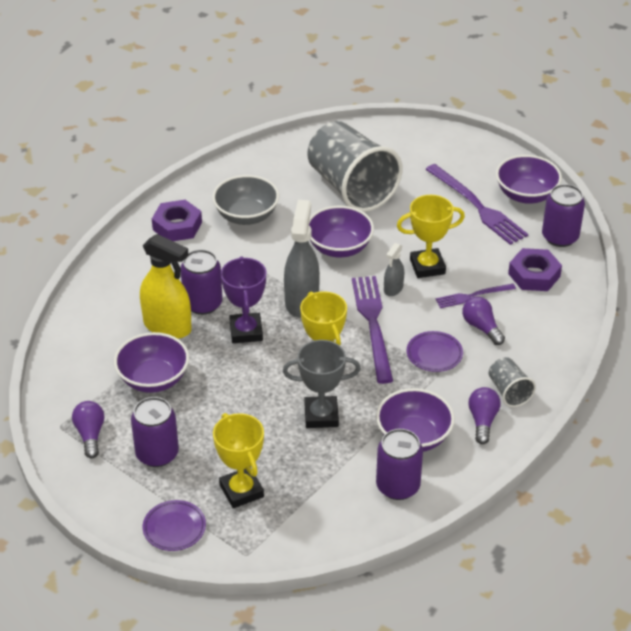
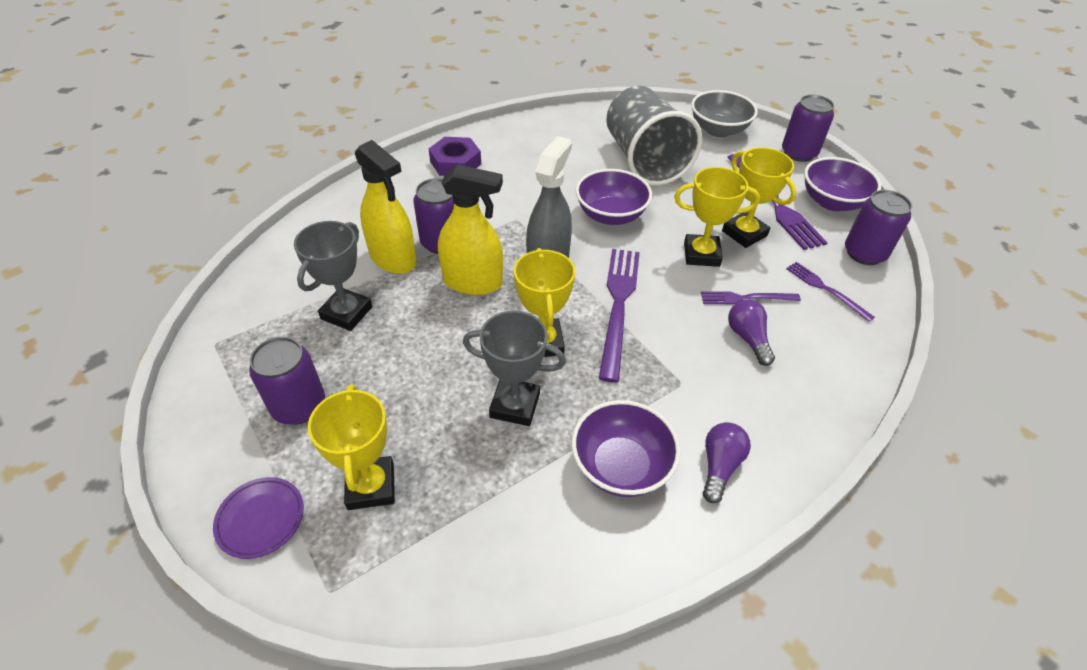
camera: 15 degrees right, 5 degrees up
purple light bulb [72,401,105,458] -> none
purple bowl [114,332,189,393] -> grey trophy [294,221,372,331]
grey bowl [212,175,279,225] -> grey bowl moved to [691,90,758,137]
purple trophy [221,256,266,343] -> yellow spray bottle [438,164,503,295]
purple can [376,429,423,500] -> purple can moved to [782,95,834,162]
grey spray bottle [384,243,404,296] -> none
purple plate [407,331,463,372] -> none
grey cup [489,357,536,407] -> none
purple nut [508,248,562,291] -> purple fork [786,262,875,322]
none -> yellow trophy [722,147,797,248]

